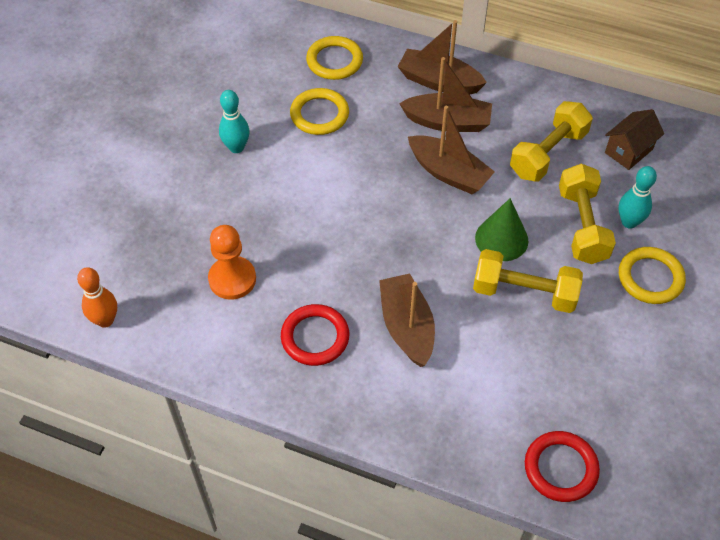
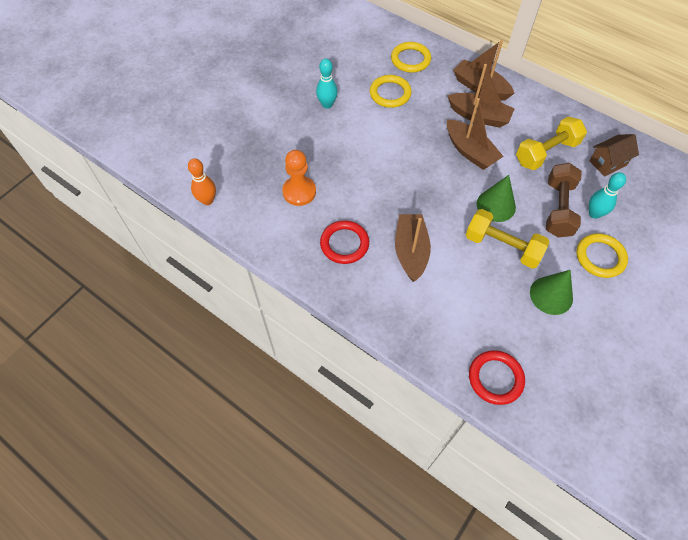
camera: 15 degrees right, 5 degrees up
yellow dumbbell [559,164,616,264] -> brown dumbbell [546,163,581,238]
none -> green cone [530,270,573,315]

